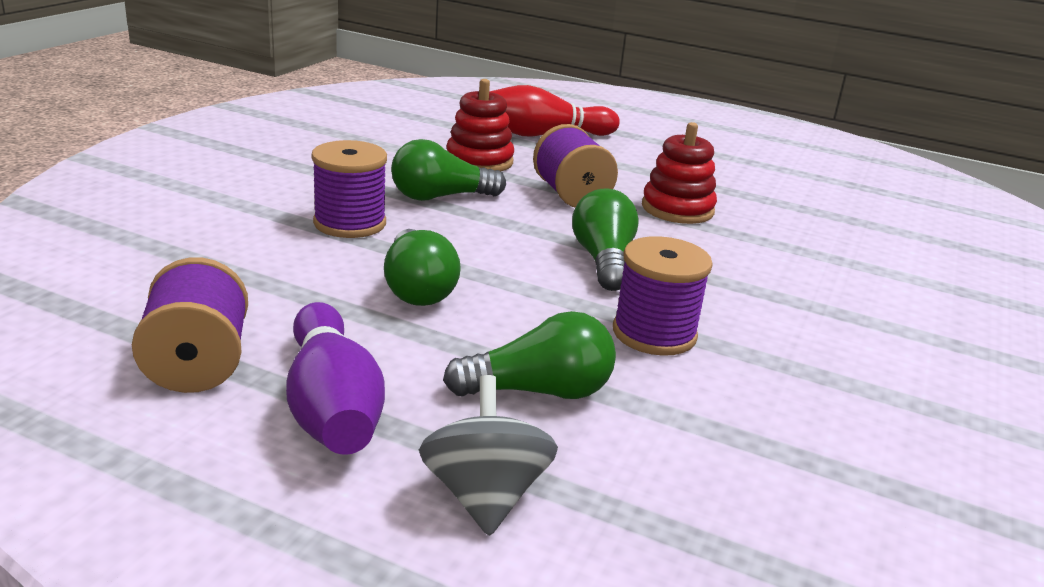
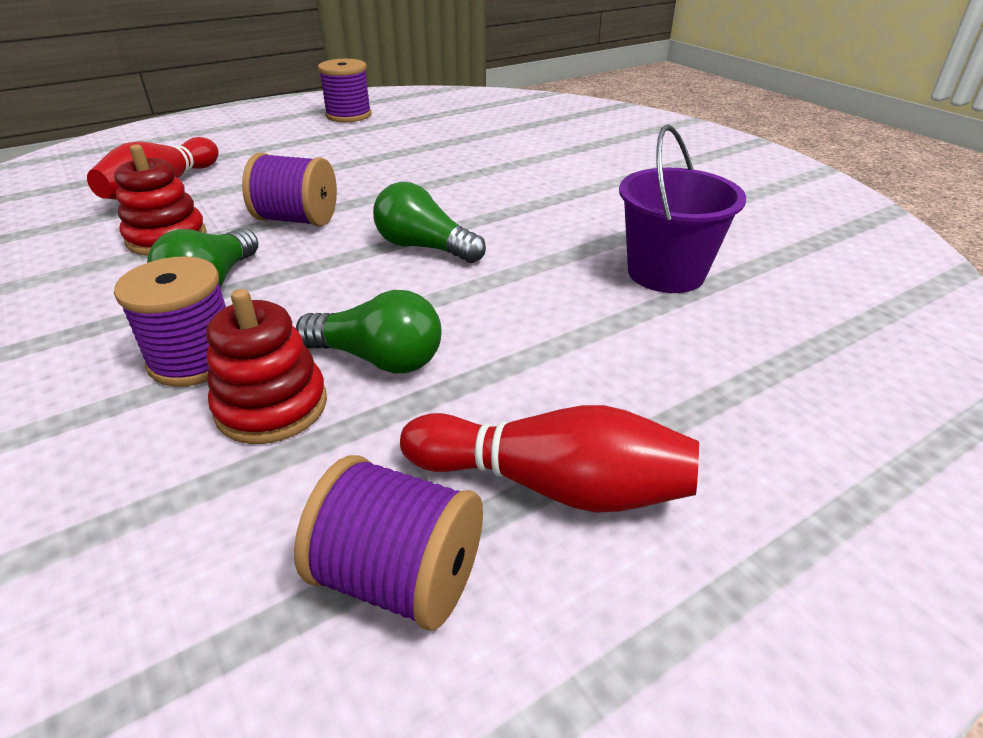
camera: 55 degrees left, 10 degrees up
purple bowling pin [286,302,385,455] -> red bowling pin [400,405,699,513]
grey spinning top [419,375,558,536] -> none
green light bulb [443,311,616,399] -> none
purple spool [613,236,713,356] -> purple spool moved to [318,59,372,122]
red stacking toy [642,122,717,224] -> red stacking toy moved to [206,289,327,444]
none -> purple bucket [619,125,746,293]

